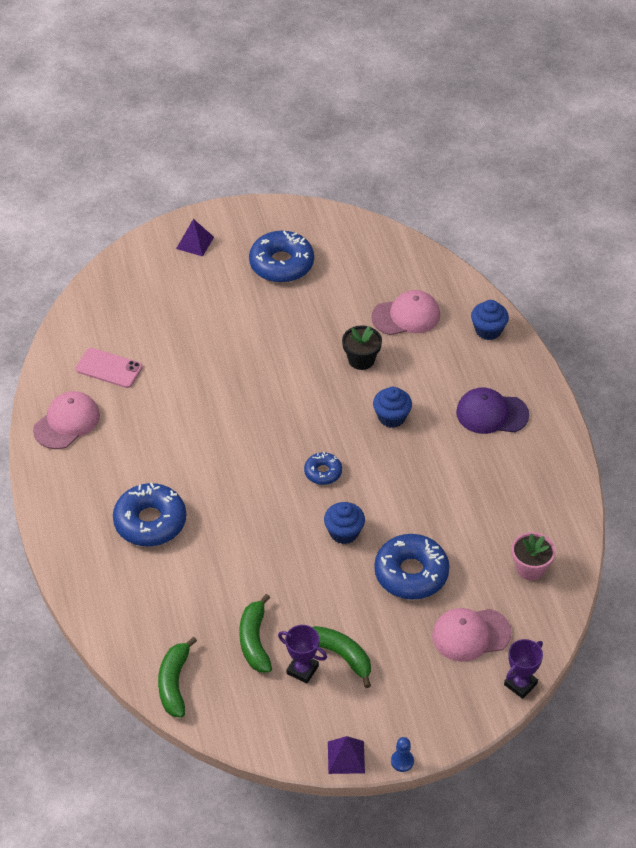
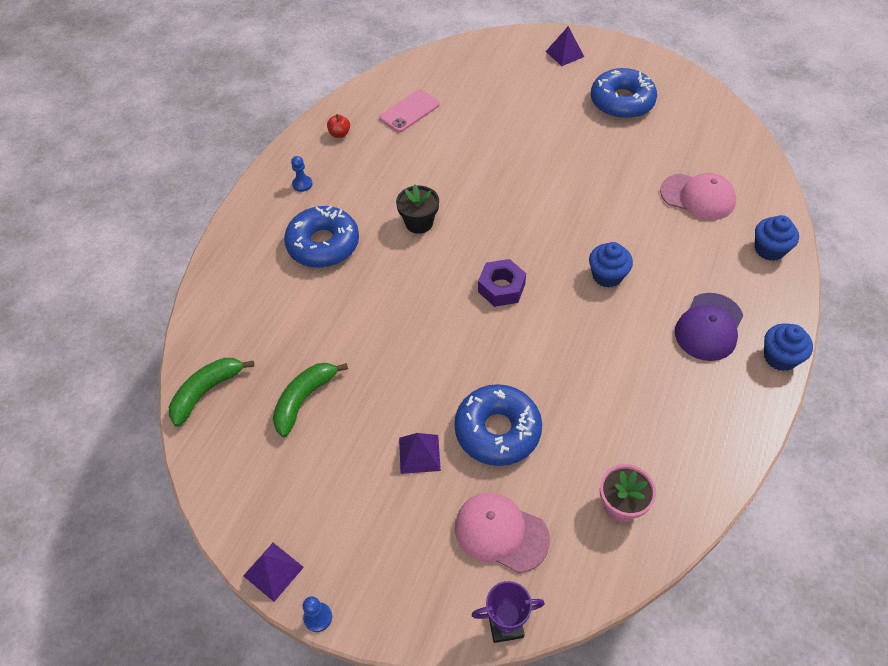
camera: 40 degrees right, 5 degrees up
pink cap [33,391,100,449] -> red apple [327,114,350,138]
pink phone [76,348,143,388] -> pink phone turned 75 degrees clockwise [379,90,440,132]
purple trophy [278,625,327,683] -> none
blue donut [304,452,342,485] -> purple nut [478,259,526,307]
green banana [312,626,371,688] -> none
blue cupcake [324,502,365,544] -> blue cupcake moved to [764,323,813,371]
black flower pot [342,326,382,370] -> black flower pot moved to [396,184,439,234]
purple cap [456,388,529,434] -> purple cap turned 105 degrees counterclockwise [675,293,743,361]
none -> blue pawn [291,156,312,192]
none -> purple pyramid [399,433,441,474]

